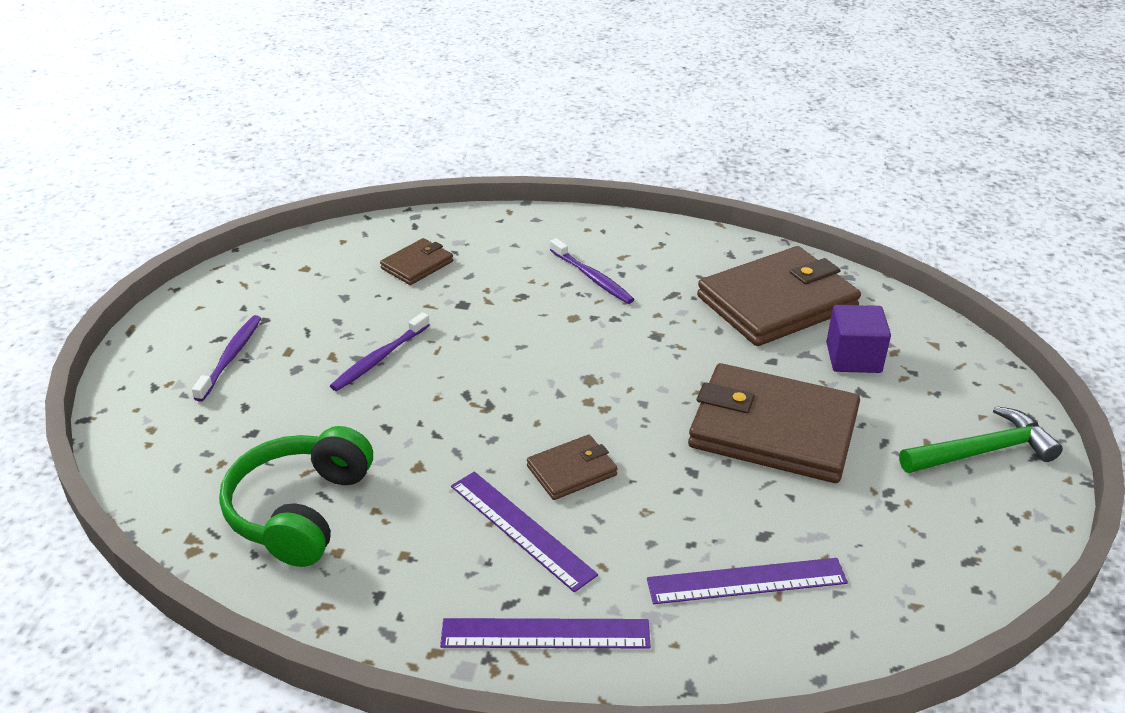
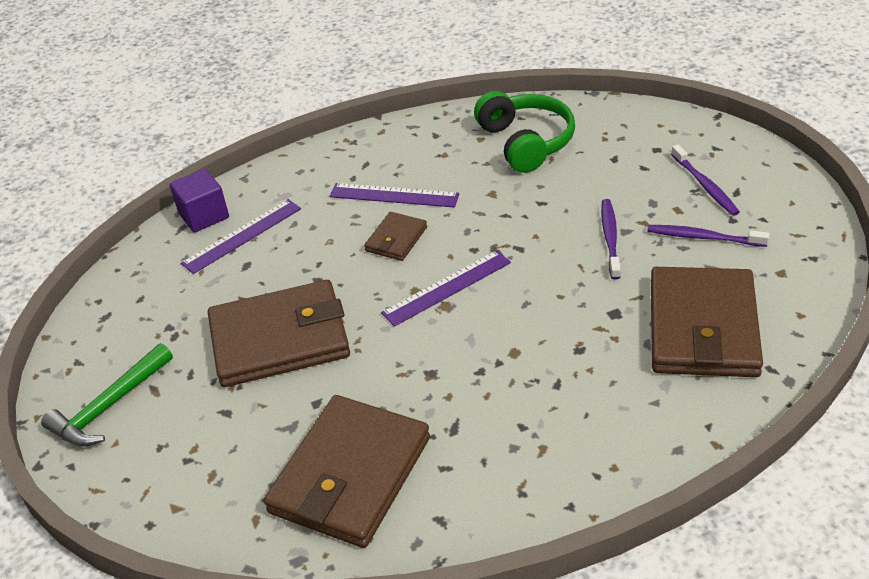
camera: 150 degrees right, 5 degrees up
brown wallet [380,238,453,285] -> brown wallet [651,267,763,377], size x2.11
purple ruler [440,618,651,648] -> purple ruler moved to [381,250,511,327]
purple toothbrush [550,238,634,304] -> purple toothbrush moved to [648,225,770,247]
purple cube [826,305,891,373] -> purple cube moved to [170,169,229,233]

